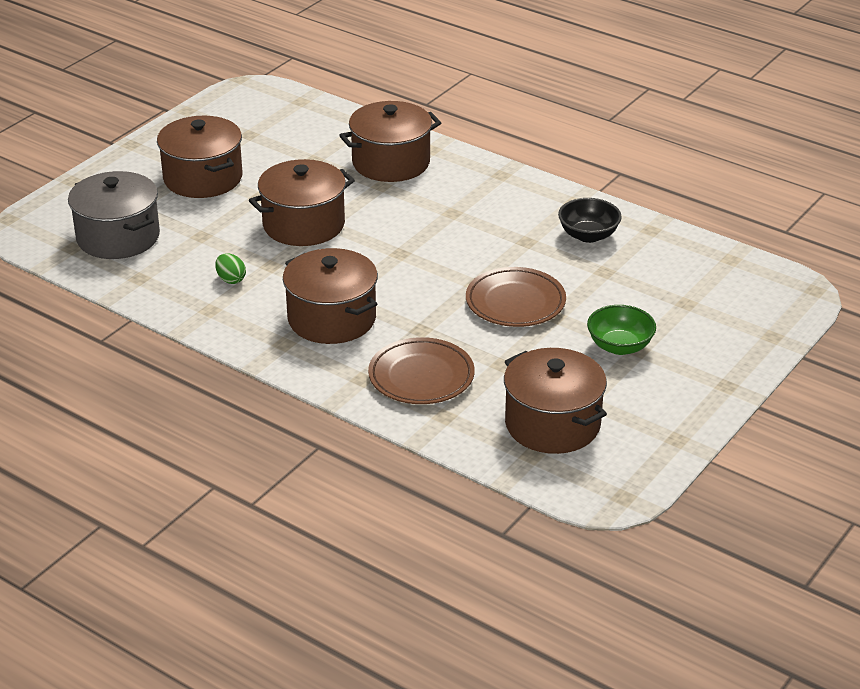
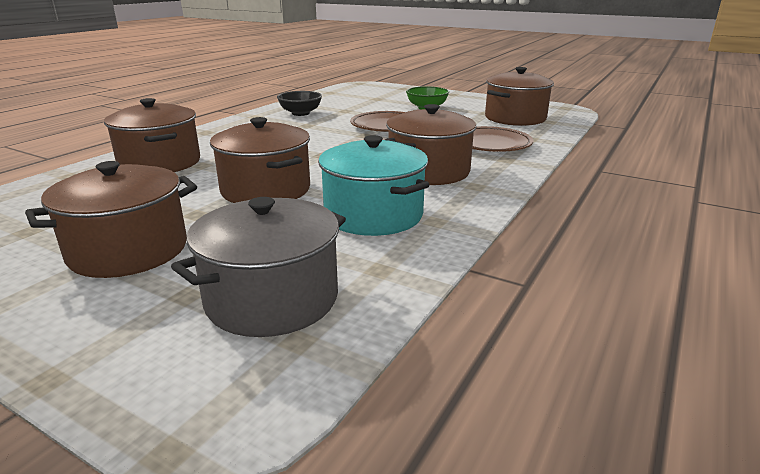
camera: 95 degrees left, 10 degrees down
green egg [215,253,246,284] -> turquoise pot [318,135,429,236]

